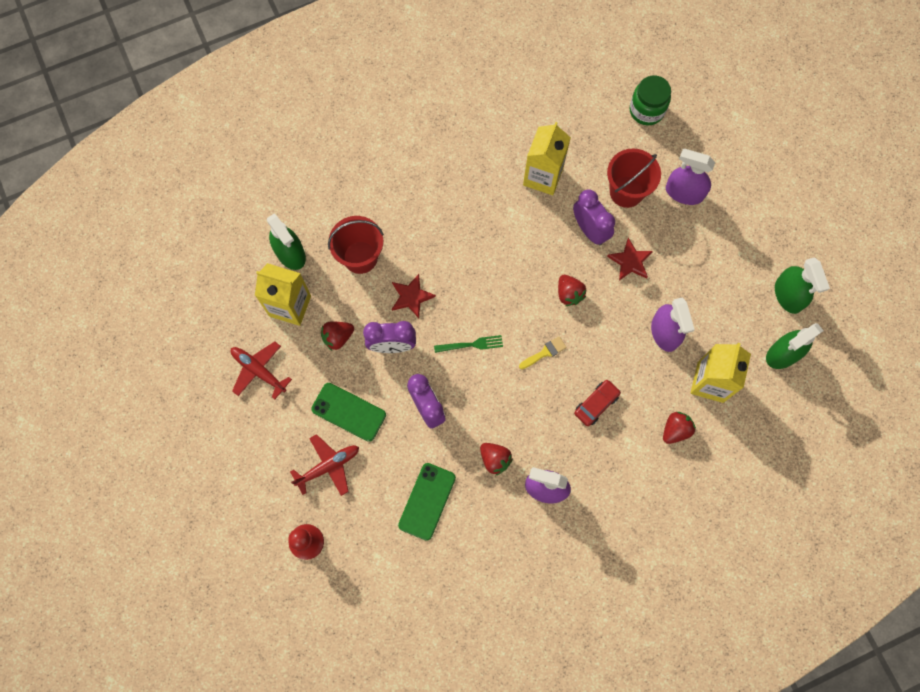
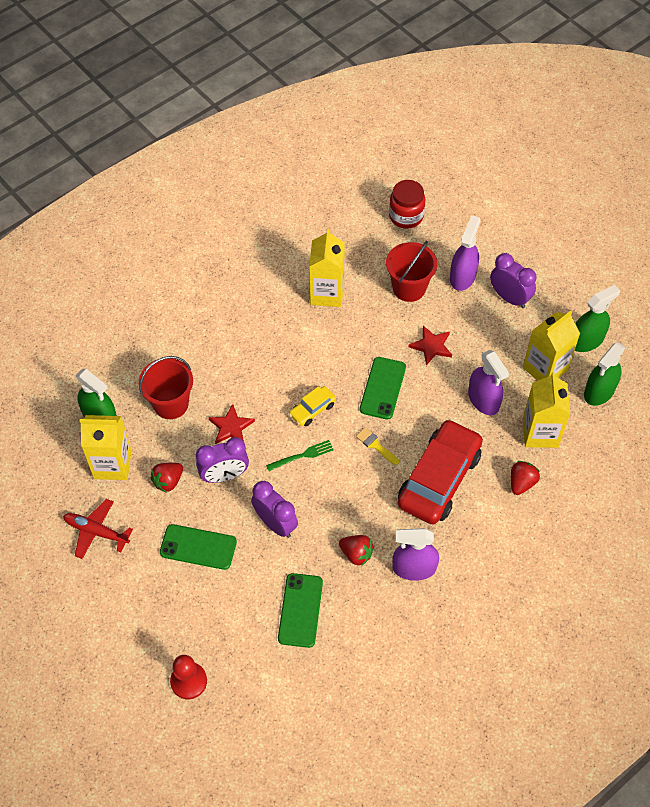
camera: 15 degrees left, 15 degrees down
red plane [290,434,359,496] -> none
yellow brush [519,336,567,369] -> yellow brush turned 90 degrees counterclockwise [356,427,399,465]
red strawberry [558,275,586,306] -> green phone [360,357,406,420]
purple clock [573,189,615,245] -> purple clock moved to [490,253,537,308]
red car [574,379,621,426] -> red car [398,419,483,524], size x2.19
green jar [630,76,671,125] -> red jar [389,180,425,229]
purple spray bottle [666,149,715,205] -> purple spray bottle turned 105 degrees clockwise [450,215,480,291]
green spray bottle [775,257,830,314] -> green spray bottle turned 90 degrees counterclockwise [575,285,620,352]
none -> yellow car [289,386,336,426]
none -> yellow carton [523,311,580,381]

